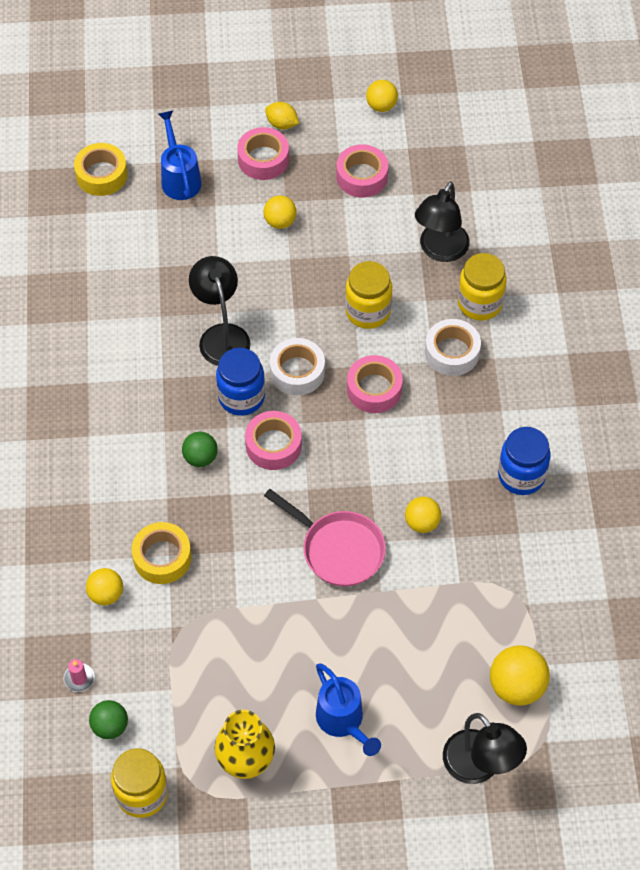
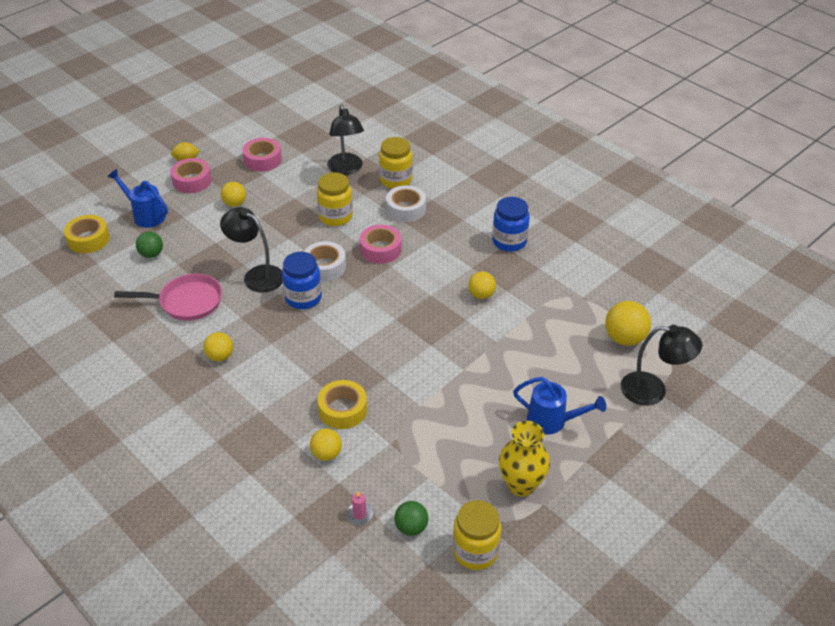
camera: 40 degrees left, 15 degrees down
green ball [182,432,218,467] -> green ball moved to [136,231,163,258]
pink tape [245,411,302,470] -> none
pink pan [264,489,386,587] -> pink pan moved to [114,273,222,321]
yellow ball [366,80,398,112] -> yellow ball moved to [203,332,233,361]

